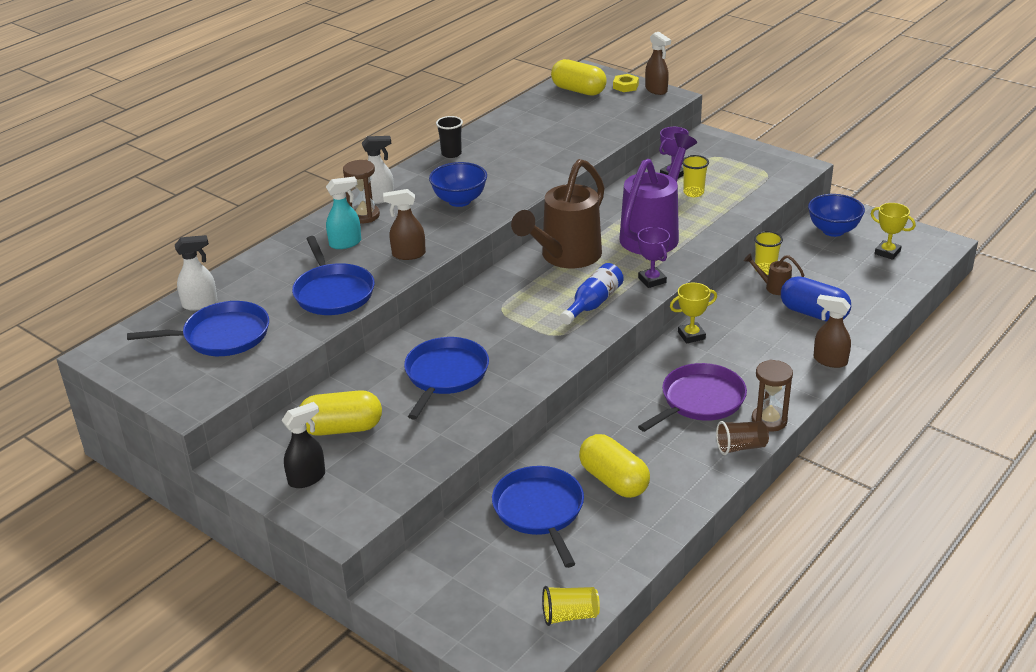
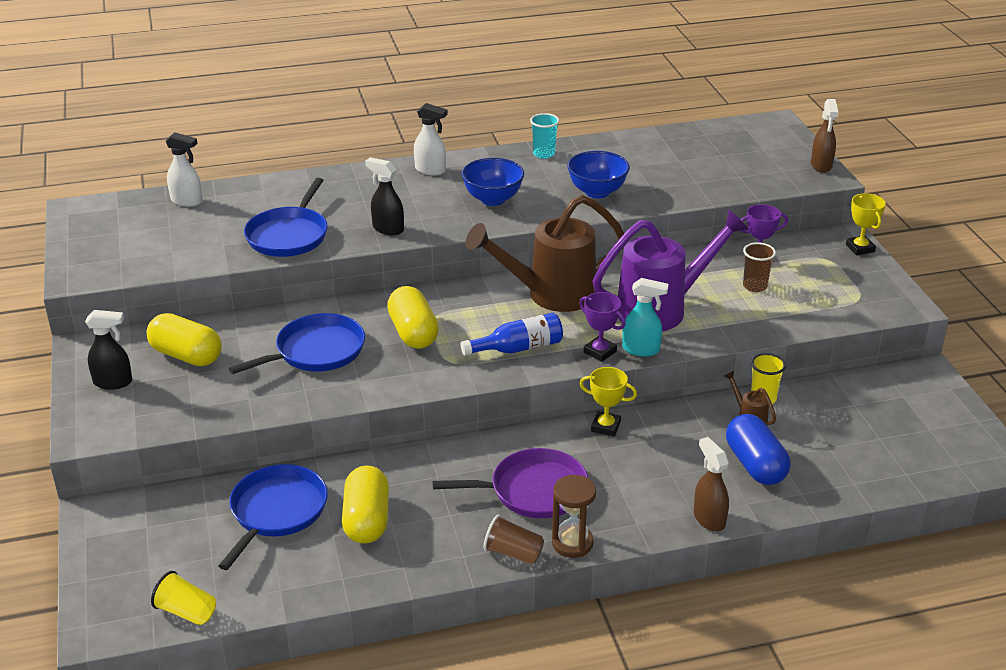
camera: 35 degrees right, 0 degrees up
blue pan [127,301,269,356] -> none
turquoise spray bottle [326,176,361,249] -> turquoise spray bottle moved to [622,278,669,357]
brown hourglass [343,160,380,223] -> none
brown spray bottle [383,189,426,260] -> black spray bottle [365,157,404,235]
black cup [436,116,463,158] -> turquoise cup [530,113,559,159]
yellow capsule [551,59,607,96] -> yellow capsule moved to [387,286,439,349]
yellow nut [613,74,639,92] -> none
purple trophy [638,227,670,288] -> purple trophy turned 60 degrees counterclockwise [579,292,626,362]
yellow cup [682,155,709,197] -> brown cup [743,242,776,292]
blue bowl [808,194,865,237] -> blue bowl moved to [567,151,630,198]
yellow trophy [871,203,916,260] -> yellow trophy moved to [846,193,886,255]

